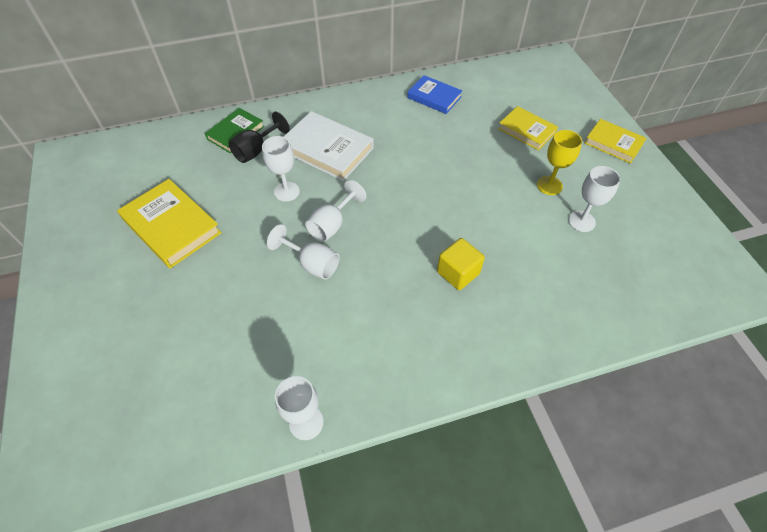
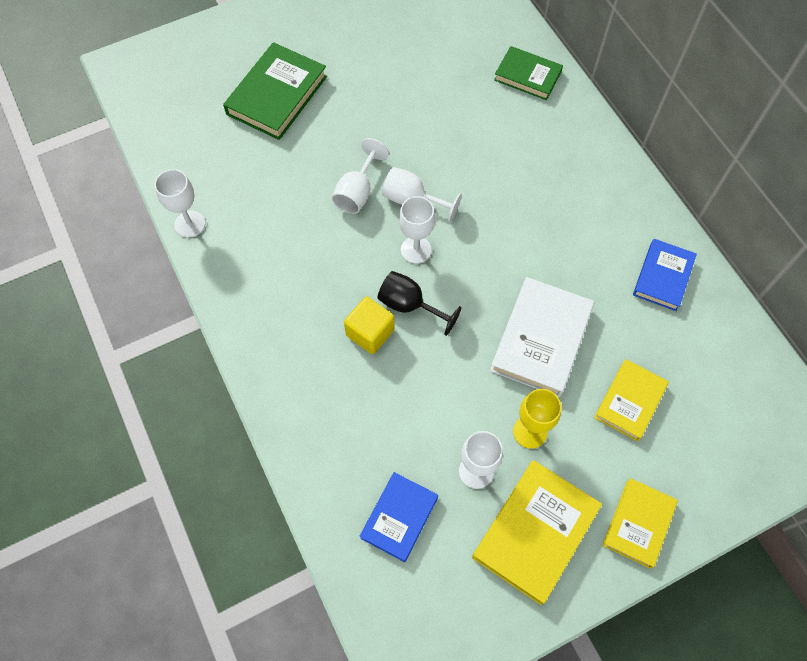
camera: 80 degrees right, 10 degrees up
yellow book [117,179,222,268] -> yellow book moved to [472,460,602,605]
black goblet [229,112,290,163] -> black goblet moved to [377,271,462,336]
white goblet [262,136,300,202] -> white goblet moved to [399,196,435,264]
white book [284,111,374,181] -> white book moved to [490,277,594,397]
none -> green book [223,42,327,140]
none -> blue book [360,472,438,562]

